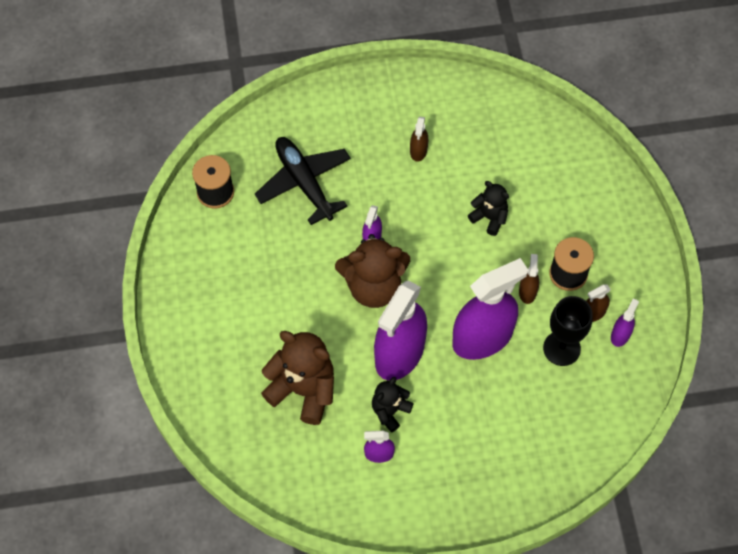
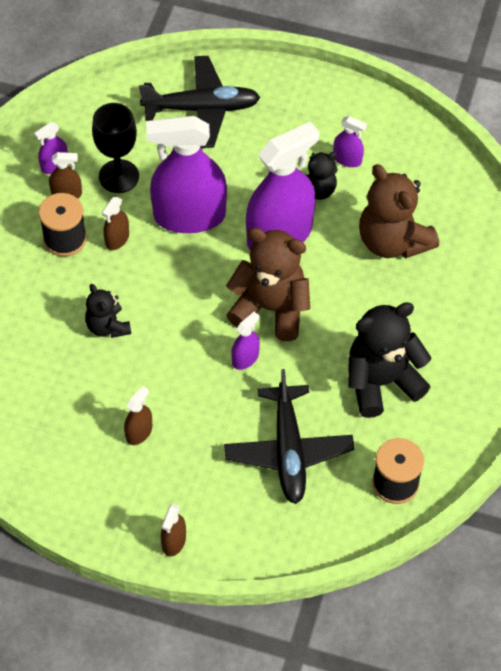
camera: 155 degrees left, 5 degrees down
none -> black plane [139,56,260,148]
none -> brown spray bottle [161,504,186,557]
none -> black teddy bear [348,302,431,418]

